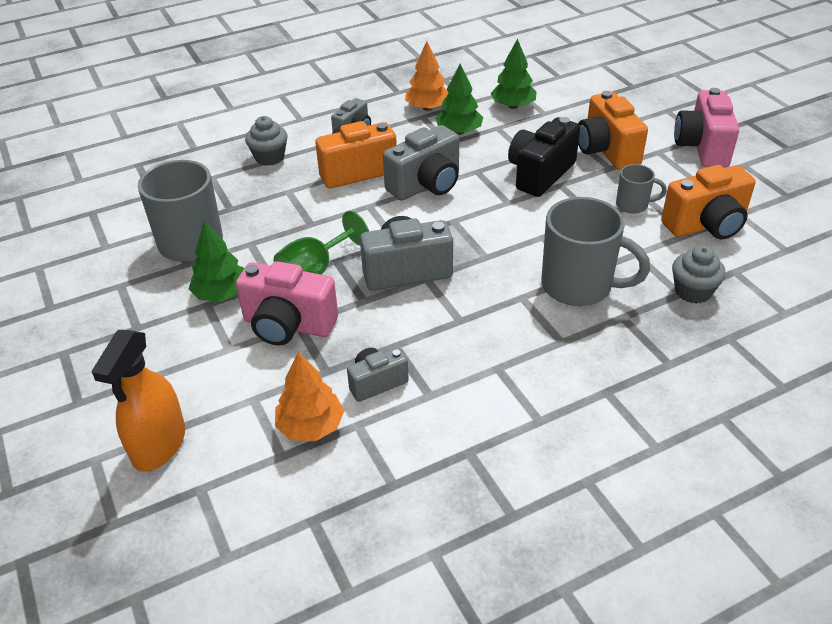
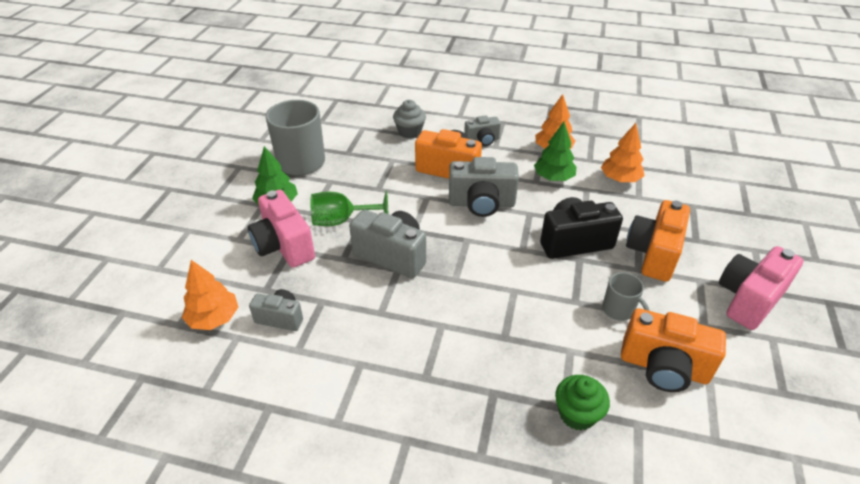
camera: 40 degrees right, 0 degrees up
orange spray bottle [92,330,185,472] -> none
green tree [491,38,537,109] -> orange tree [601,123,644,182]
grey mug [542,197,650,306] -> none
grey cupcake [672,246,726,304] -> green cupcake [555,375,610,431]

